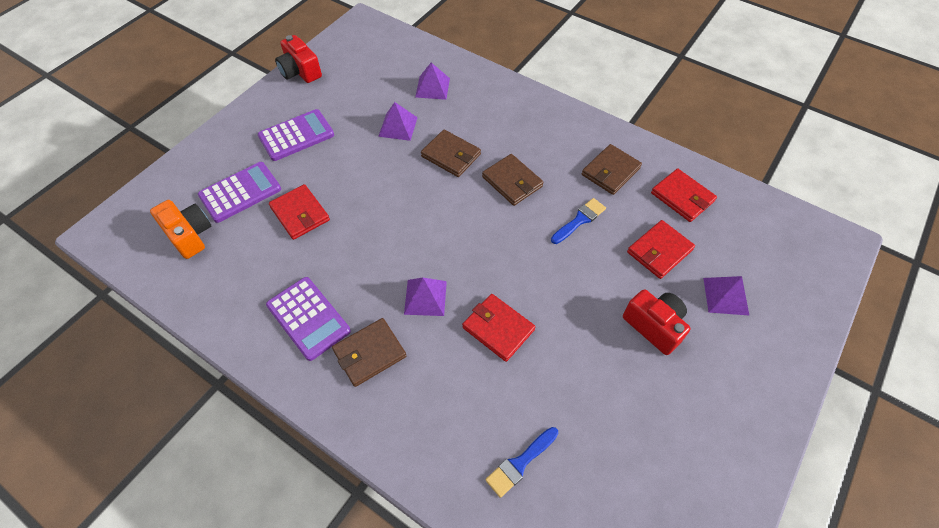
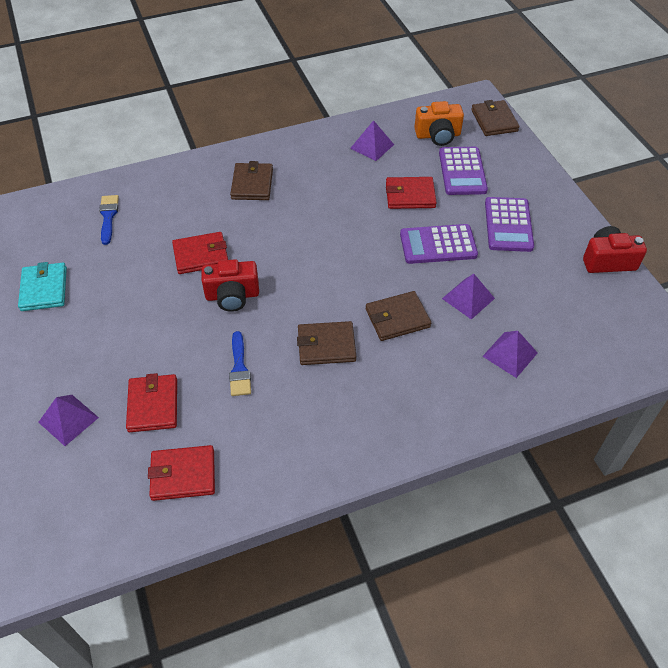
camera: 125 degrees right, 5 degrees down
purple calculator [266,277,351,361] -> purple calculator moved to [400,224,478,264]
purple pyramid [404,278,447,316] -> purple pyramid moved to [350,120,394,161]
brown wallet [582,144,642,195] -> brown wallet moved to [471,100,519,136]
red camera [623,289,691,355] -> red camera moved to [201,259,259,312]
none -> turquoise wallet [18,262,67,311]

